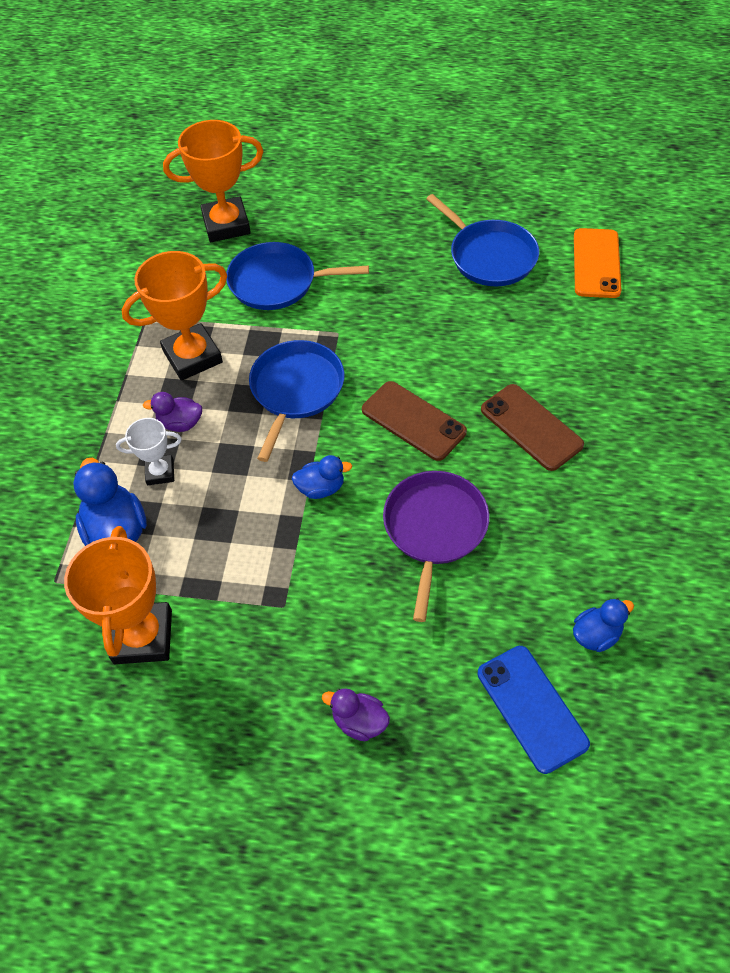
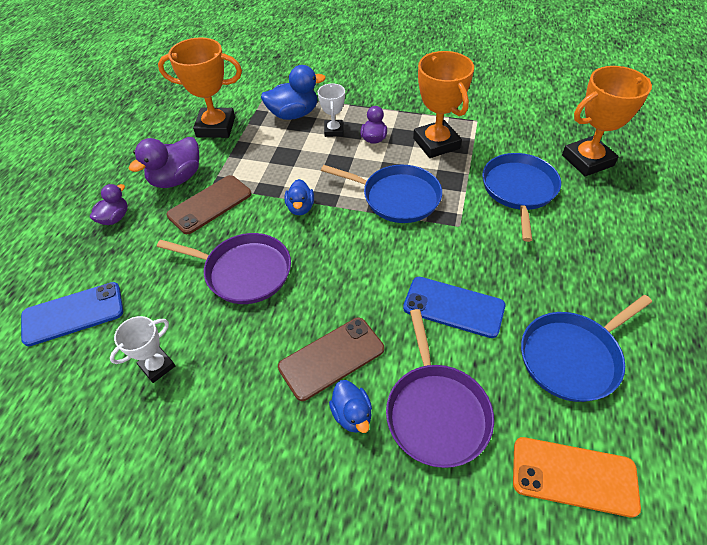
camera: 95 degrees right, 5 degrees down
orange trophy [163,120,264,242] -> orange trophy turned 75 degrees clockwise [562,66,652,176]
brown phone [362,381,467,461] -> brown phone moved to [166,175,251,234]
blue duck [573,598,634,652] -> blue duck moved to [329,380,372,433]
none -> white trophy [110,316,175,383]
none -> purple duck [129,137,199,188]
none -> purple pan [386,309,494,468]
none -> blue phone [403,277,505,338]

